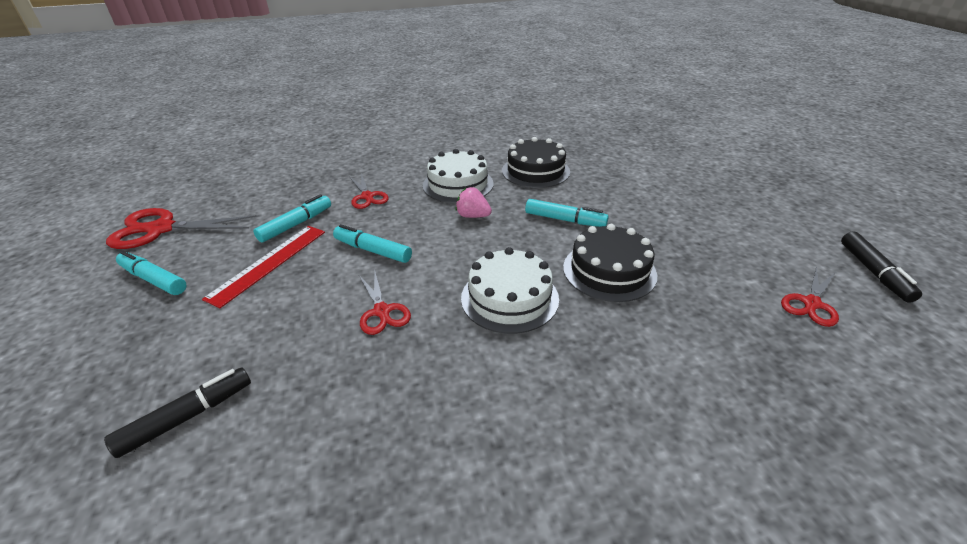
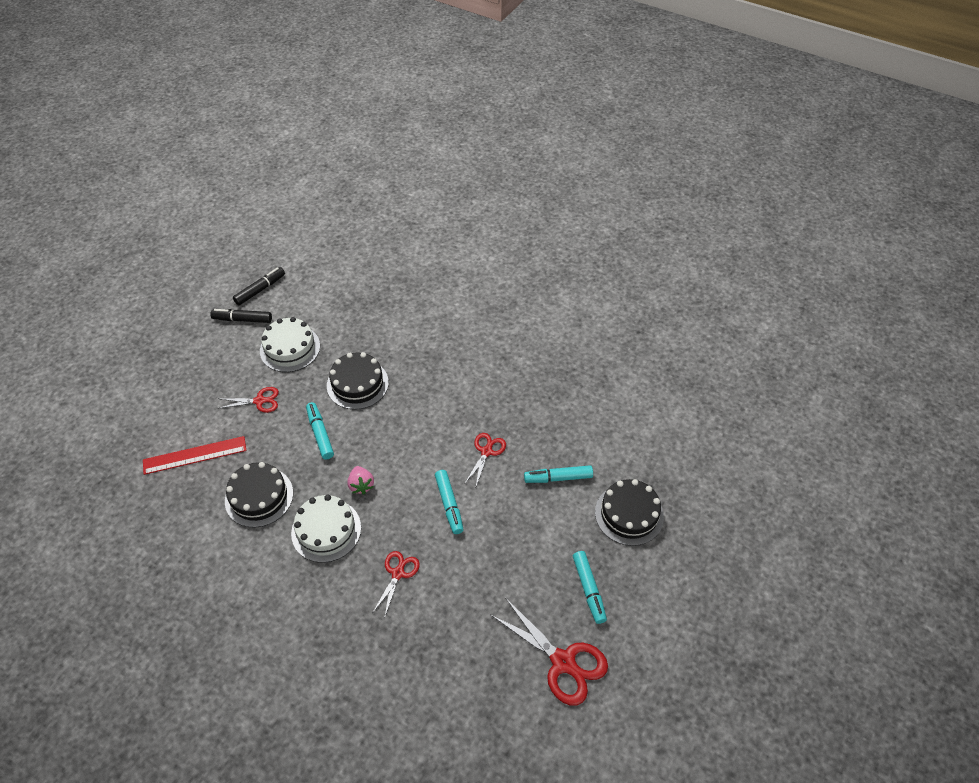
camera: 135 degrees left, 15 degrees up
black marker [104,367,251,458] -> black marker moved to [210,309,272,323]
red ruler [202,226,325,308] -> red ruler moved to [143,436,246,475]
turquoise marker [253,194,331,243] -> turquoise marker moved to [524,465,593,483]
white cake [461,247,559,334] -> white cake moved to [260,317,320,372]
red scissors [781,266,839,327] -> red scissors moved to [217,387,279,413]
none -> black cake [595,479,664,546]

